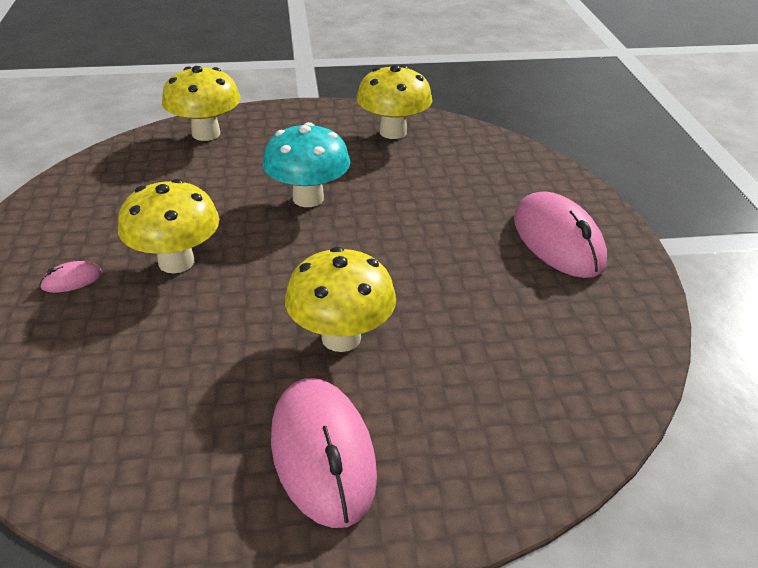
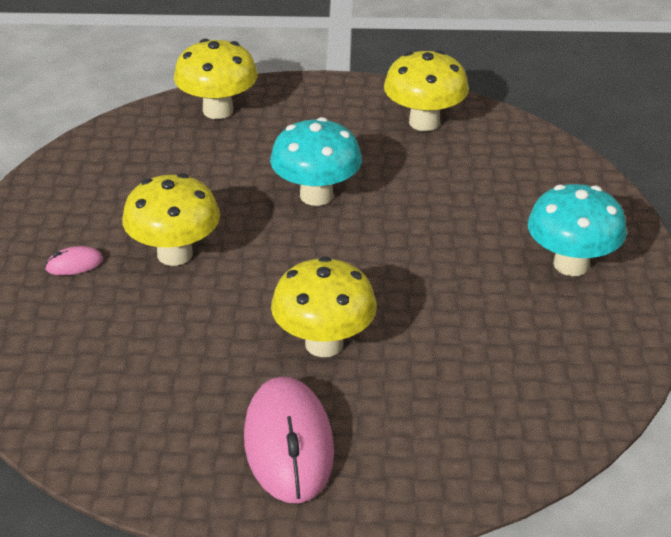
camera: 10 degrees right, 0 degrees up
pink mouse [514,191,607,278] -> turquoise mushroom [528,184,627,276]

